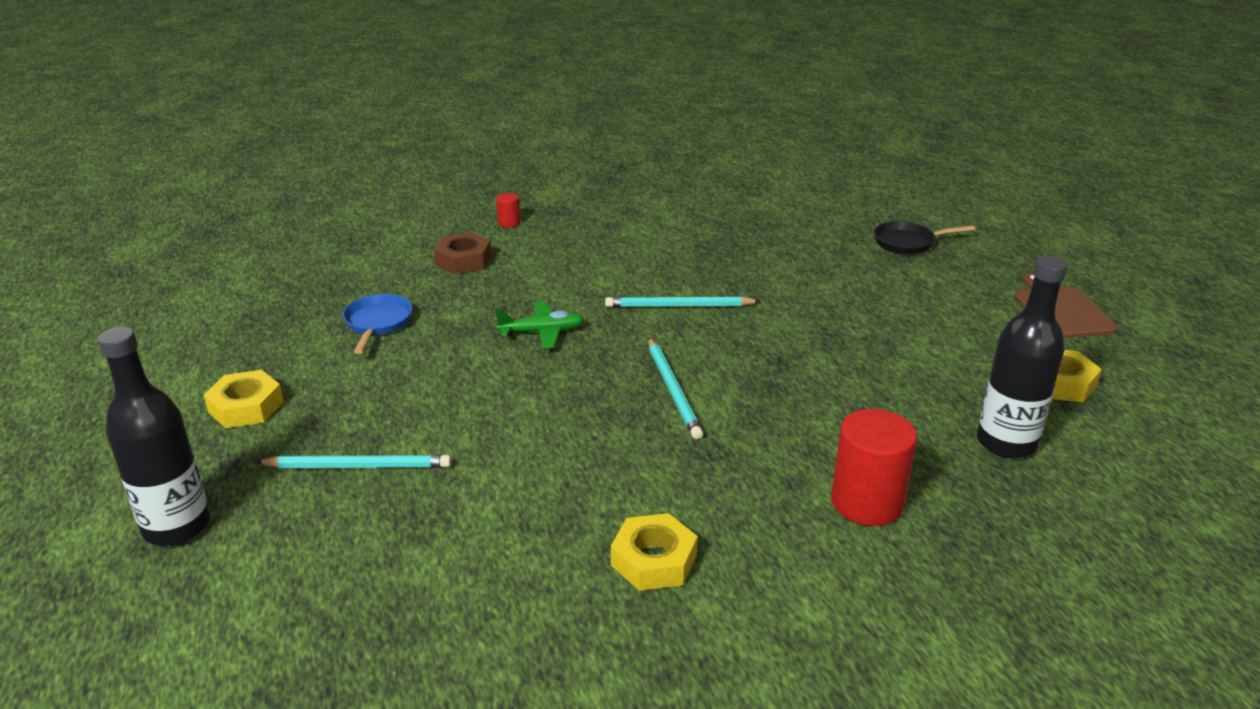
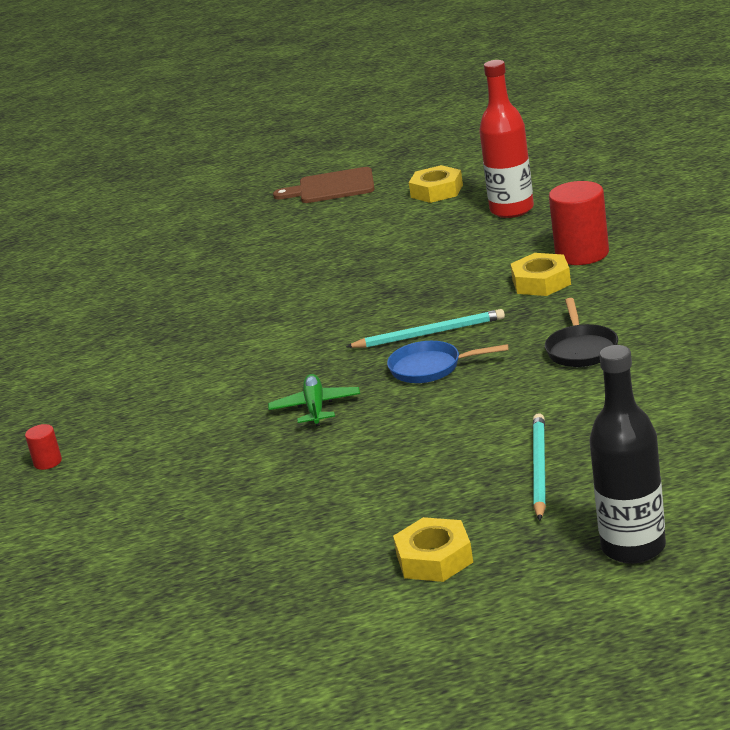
camera: 80 degrees left, 5 degrees down
blue pan [343,294,413,354] -> blue pan moved to [387,341,509,383]
brown nut [434,232,492,274] -> none
turquoise pencil [605,296,760,307] -> none
yellow nut [611,513,698,591] -> yellow nut moved to [510,253,571,296]
black pan [874,221,975,255] -> black pan moved to [545,298,618,367]
black bottle [977,256,1068,458] -> red bottle [479,60,534,218]

